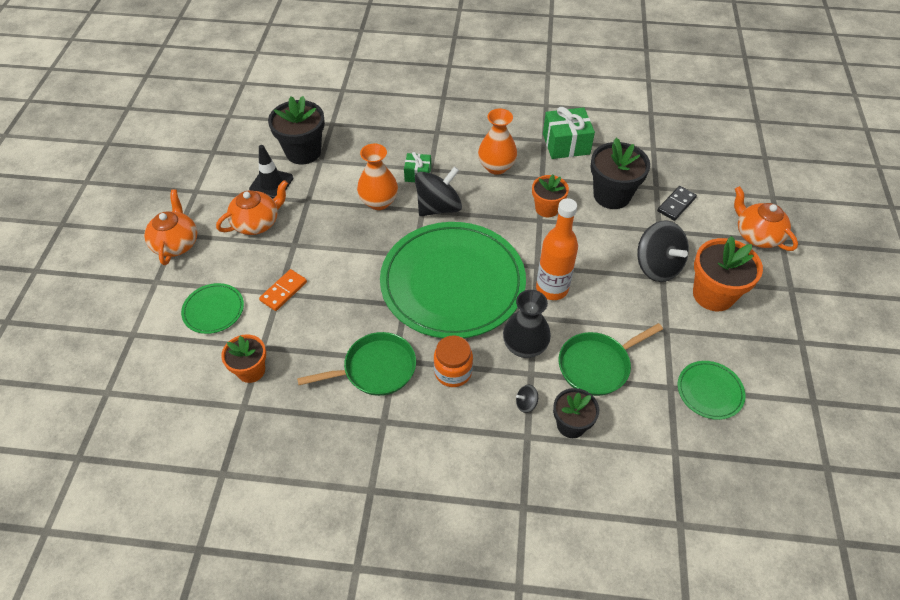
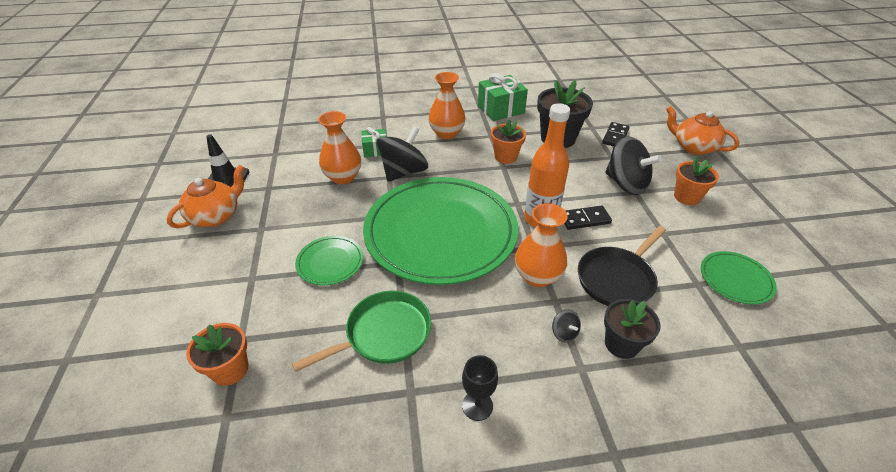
camera: 15 degrees left, 10 degrees down
orange teapot [144,189,197,265] -> none
green plate [181,283,244,334] -> green plate moved to [295,236,363,285]
orange domino [259,269,307,311] -> none
black flower pot [268,96,325,164] -> none
orange jar [434,335,473,387] -> none
black vase [503,290,551,358] -> orange vase [515,203,568,287]
black spinning top [516,385,538,413] -> black spinning top turned 90 degrees counterclockwise [552,310,581,342]
green pan [559,323,663,396] -> black pan [578,226,666,306]
orange flower pot [693,236,763,311] -> orange flower pot [674,157,719,205], size x0.63
none -> black goblet [462,355,498,421]
none -> black domino [564,206,612,230]

